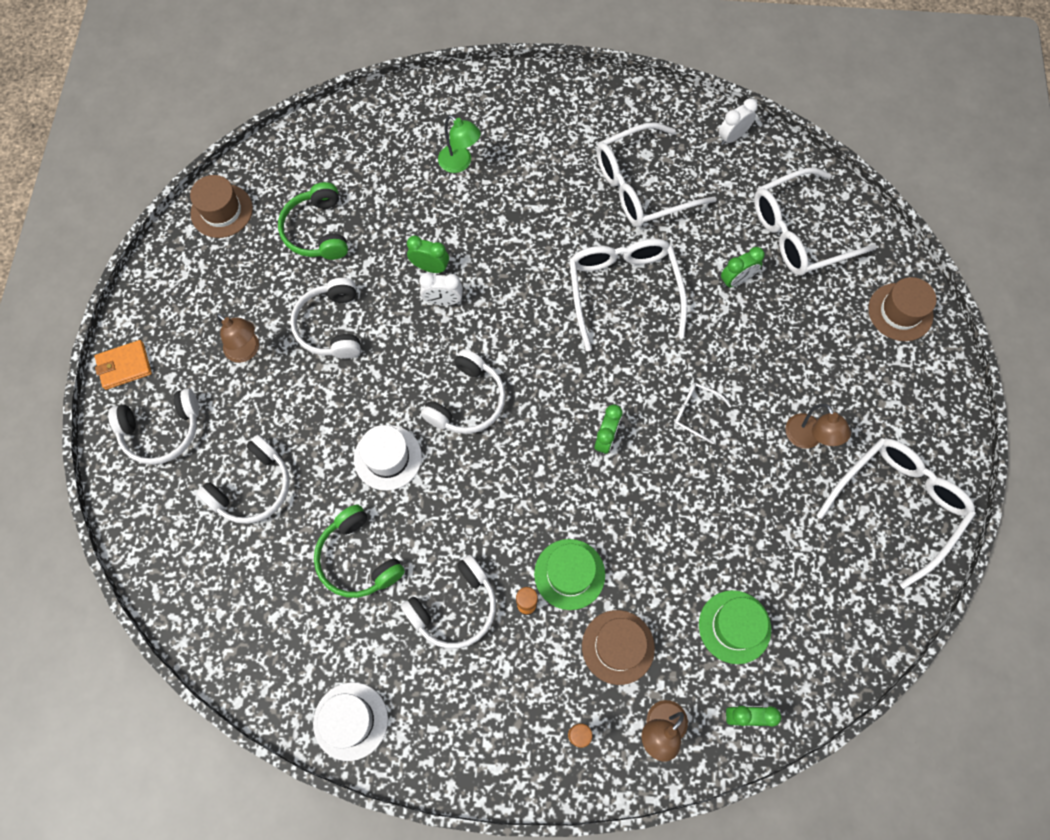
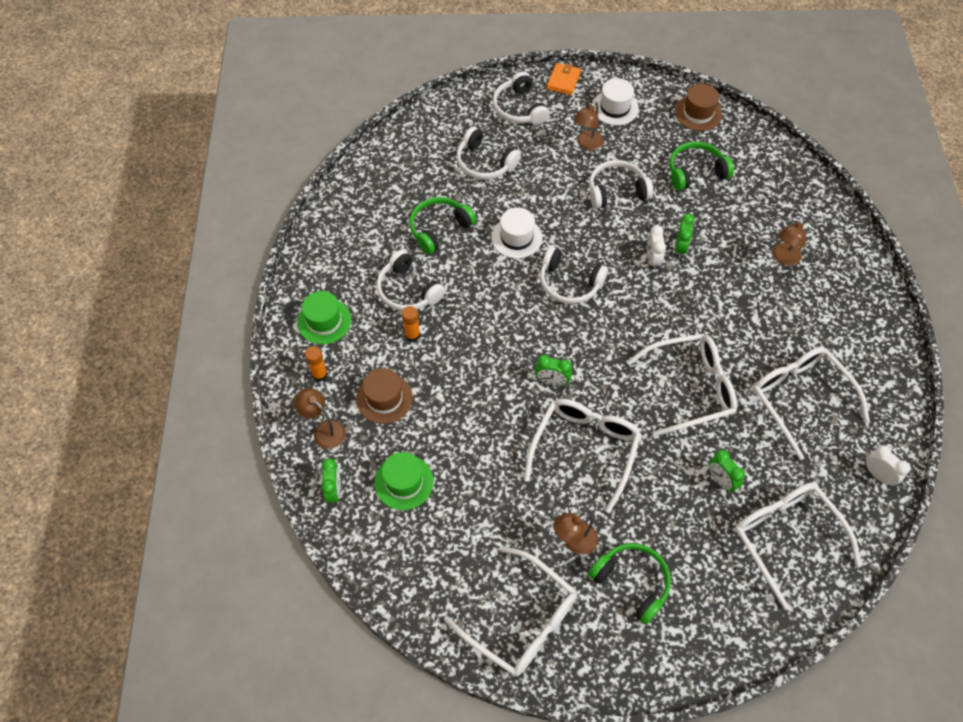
camera: 85 degrees right, 10 degrees down
orange wallet [95,340,152,390] -> orange wallet turned 45 degrees clockwise [547,63,581,95]
white hat [313,682,388,761] -> white hat moved to [592,78,639,125]
green lamp [438,115,481,173] -> brown lamp [773,218,806,266]
green hat [534,539,605,610] -> green hat moved to [297,291,351,344]
white glasses [674,383,731,444] -> white glasses [524,399,641,513], size x2.24
brown hat [868,277,937,341] -> none
none -> green headphones [588,543,671,625]

